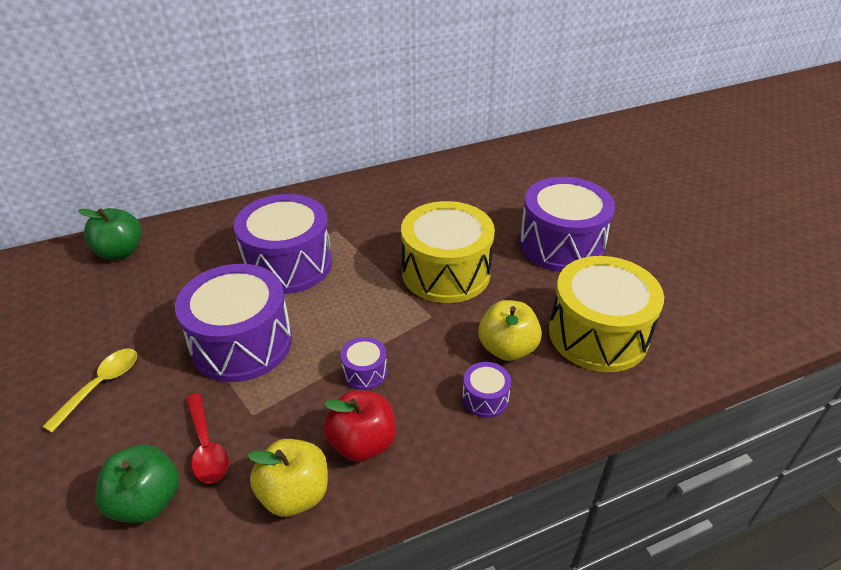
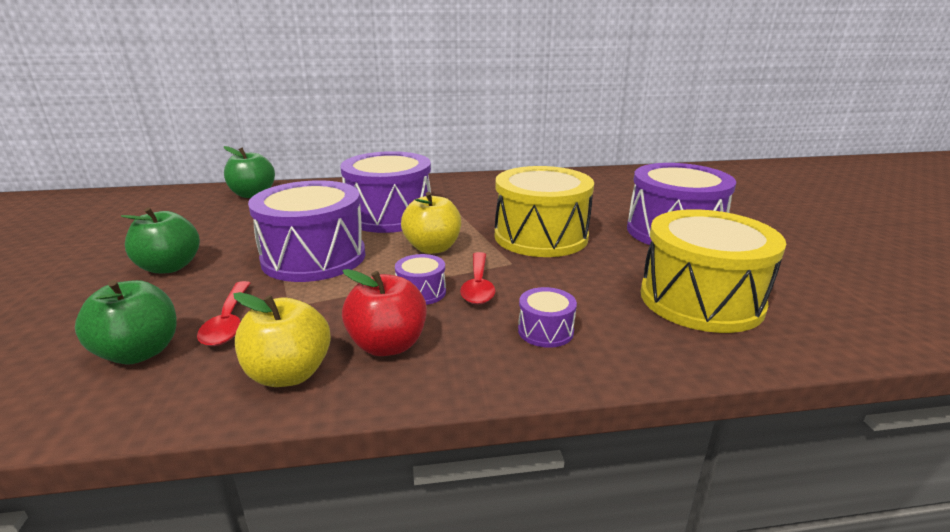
camera: 15 degrees right, 15 degrees down
yellow spoon [42,348,137,432] -> green apple [121,207,200,273]
yellow apple [478,300,542,361] -> yellow apple moved to [401,192,461,254]
none -> red spoon [460,252,495,305]

